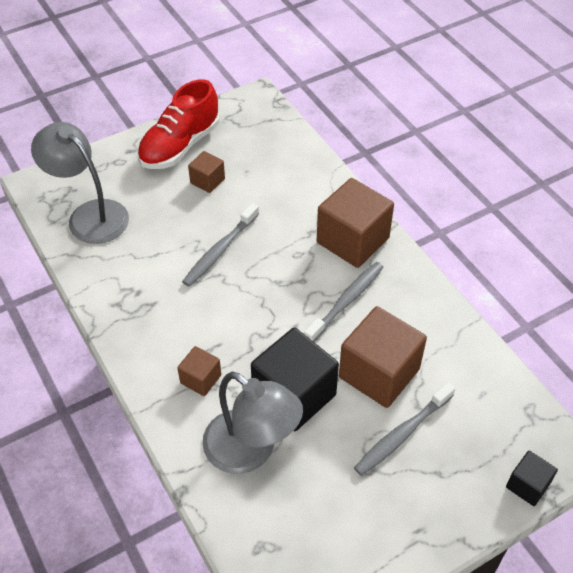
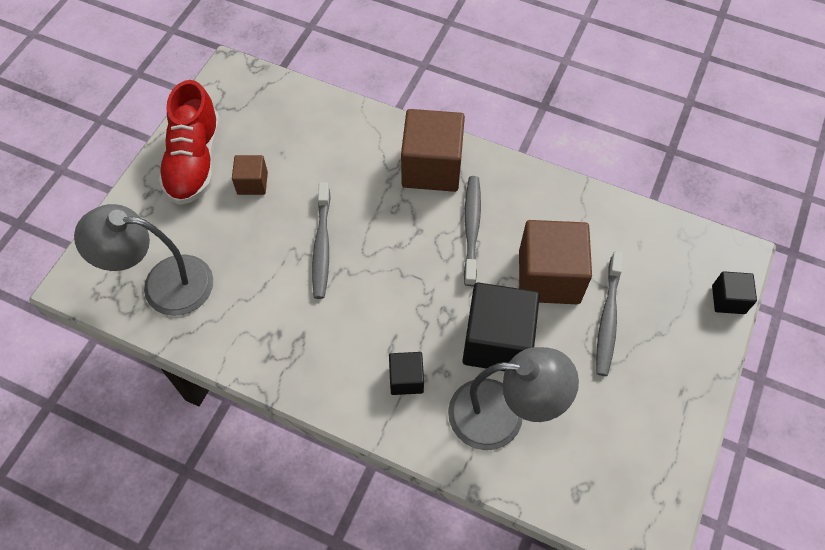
camera: 35 degrees left, 10 degrees up
brown cube [177,346,221,396] -> black cube [389,352,424,395]

